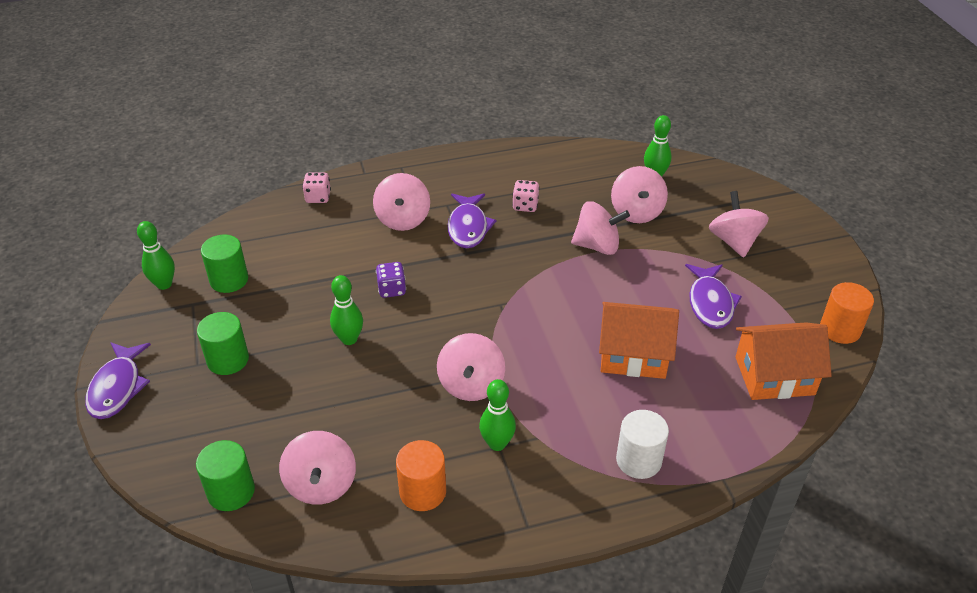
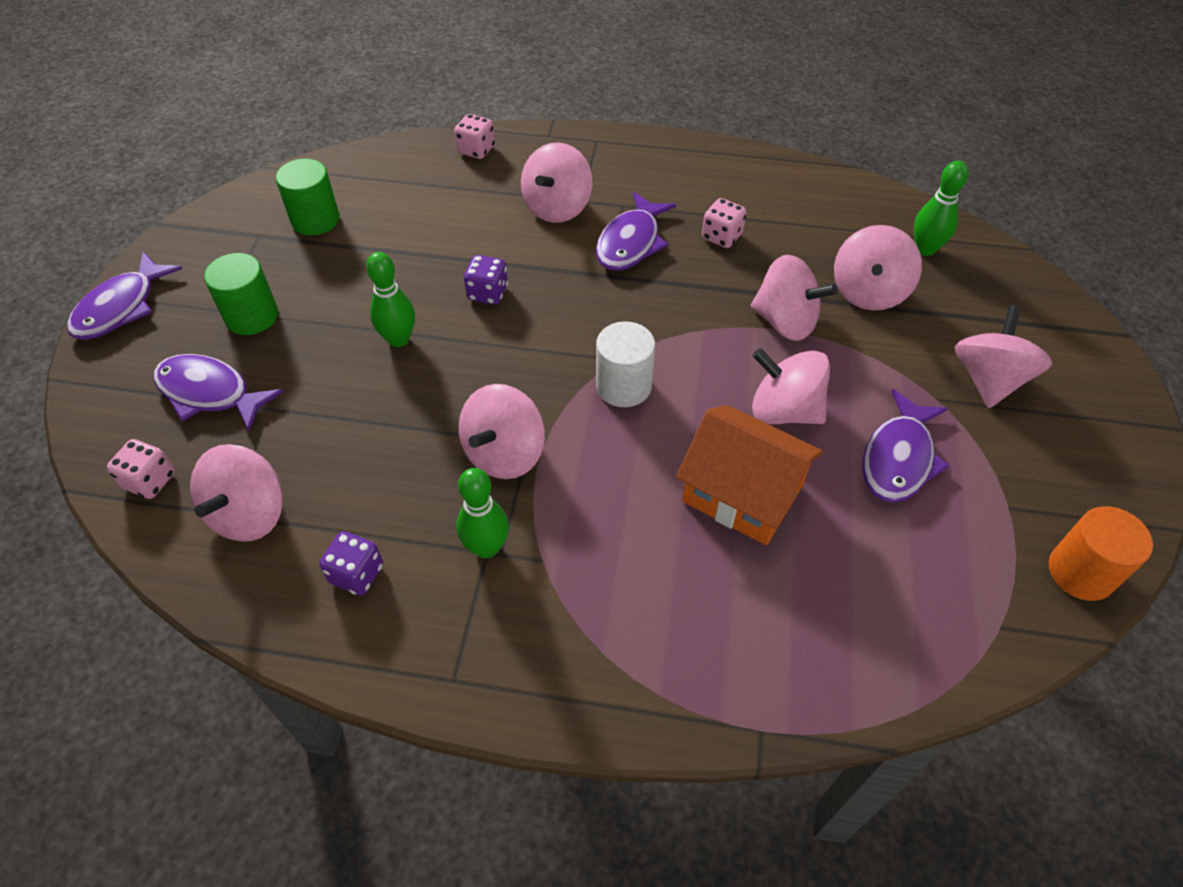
camera: 25 degrees right, 10 degrees up
green bowling pin [137,221,175,290] -> none
green cylinder [196,440,255,511] -> pink dice [107,439,175,499]
orange cylinder [396,440,446,511] -> purple dice [319,531,383,596]
white cylinder [616,410,669,479] -> white cylinder moved to [596,321,655,407]
orange house [736,322,832,400] -> none
none -> purple fish [153,354,284,432]
none -> pink spinning top [752,348,830,424]

